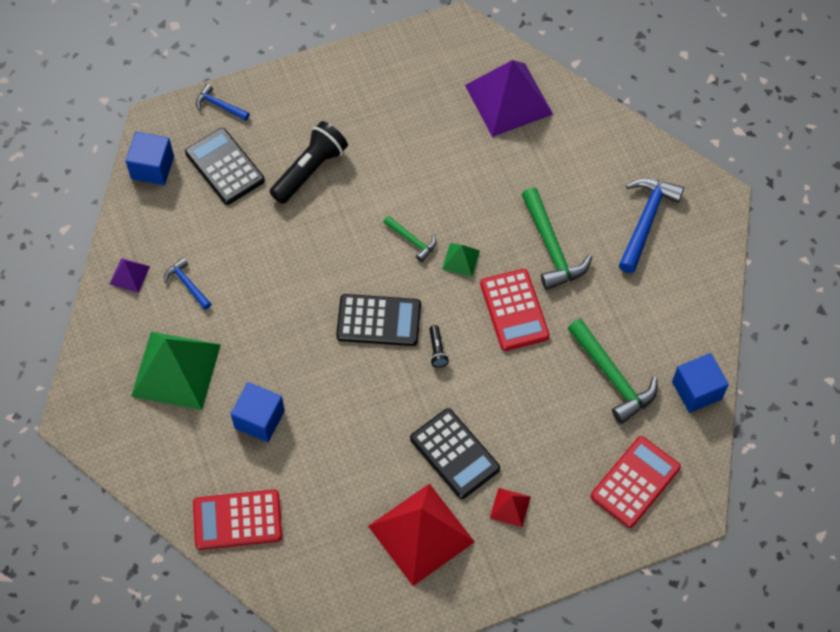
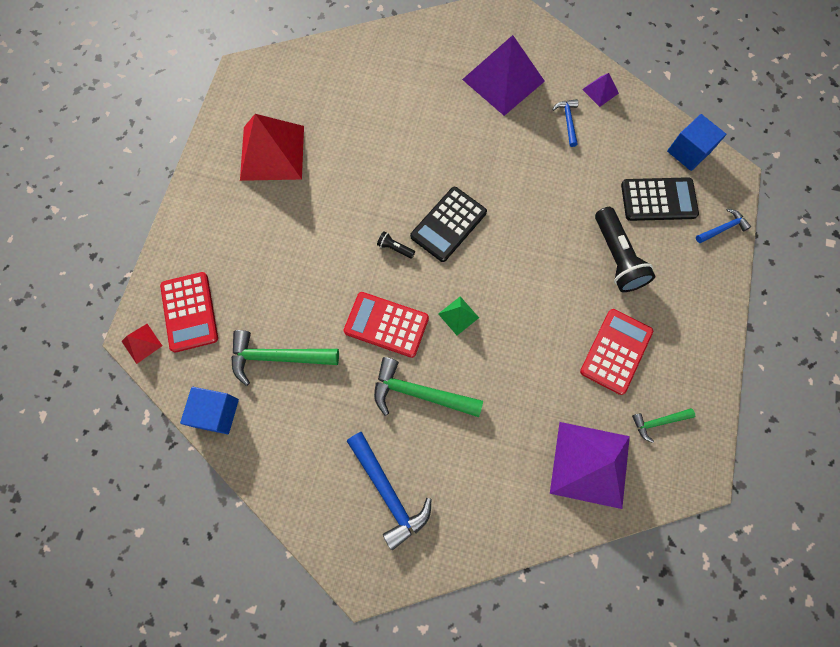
camera: 125 degrees right, 10 degrees up
green pyramid [131,332,221,410] -> purple pyramid [462,35,545,116]
blue hammer [164,257,211,310] -> blue hammer turned 90 degrees counterclockwise [552,99,578,147]
red calculator [193,490,282,550] -> red calculator moved to [580,309,653,395]
blue cube [231,382,285,442] -> none
green hammer [383,216,436,262] -> green hammer moved to [632,408,695,443]
black calculator [410,408,500,499] -> none
red pyramid [490,488,531,527] -> red pyramid moved to [122,324,162,364]

